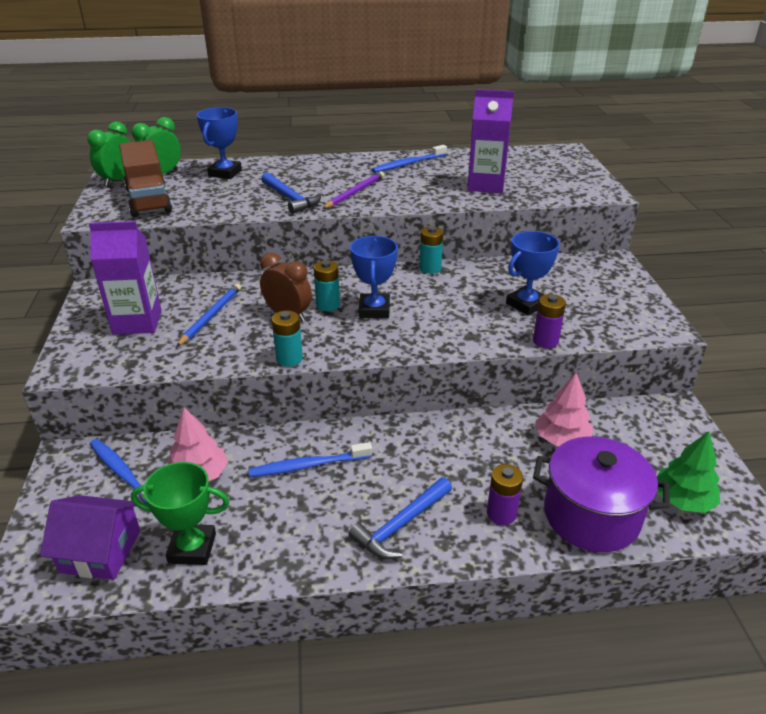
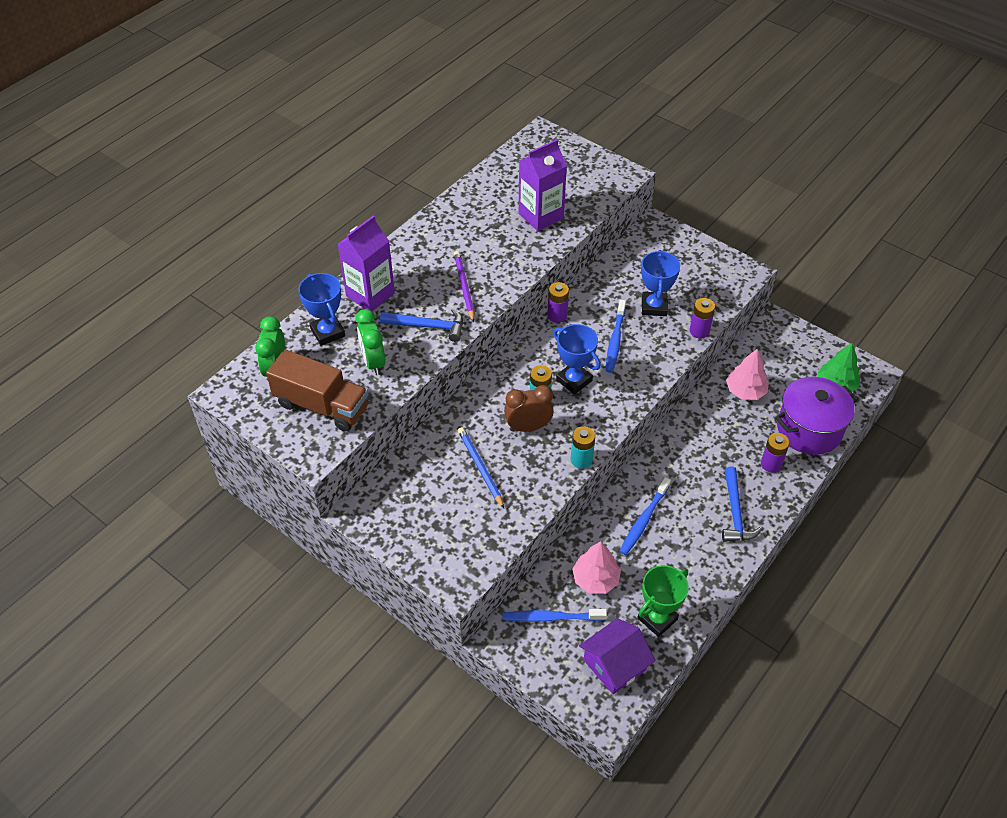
camera: 45 degrees left, 15 degrees up
green clock [88,122,130,186] -> green clock moved to [356,309,385,375]
purple carton [89,221,162,335] -> purple carton moved to [337,215,395,311]
blue toothbrush [372,145,447,173] -> blue toothbrush moved to [606,300,626,373]
turquoise battery [419,226,443,274] -> purple battery [547,282,569,323]

